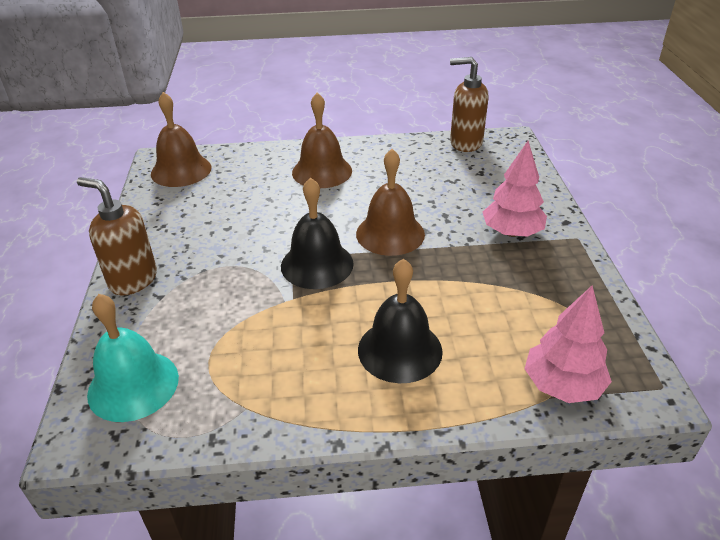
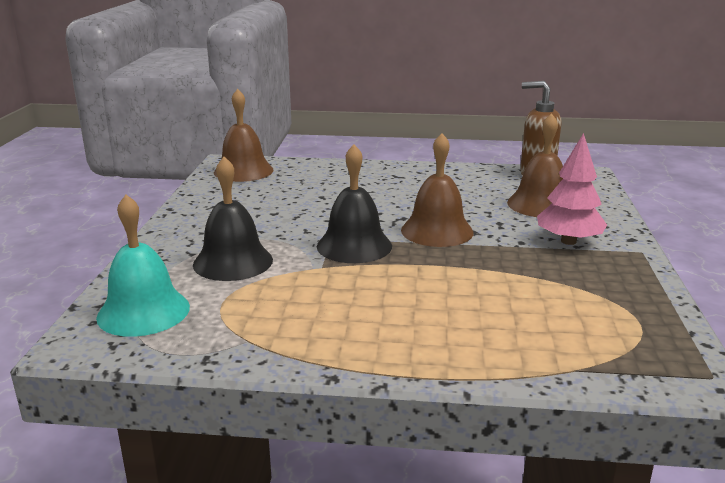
camera: 10 degrees right, 15 degrees down
brown soap dispenser [77,177,157,295] -> none
brown bell [292,92,352,188] -> brown bell moved to [507,113,563,217]
black bell [358,258,443,383] -> black bell moved to [193,157,273,281]
pink tree [524,286,612,403] -> none

